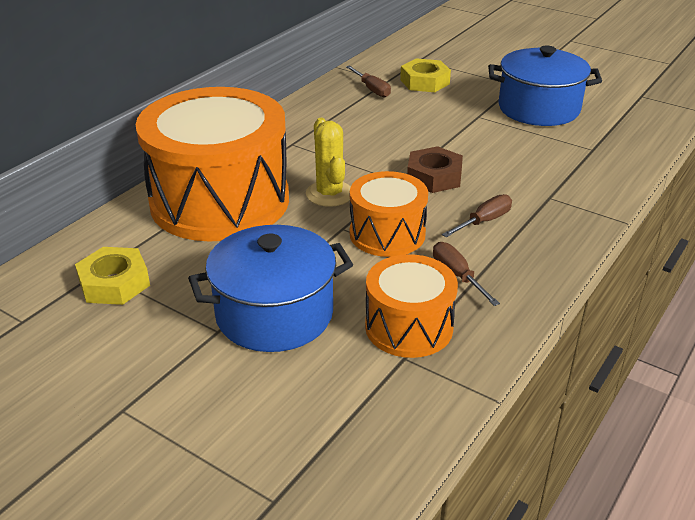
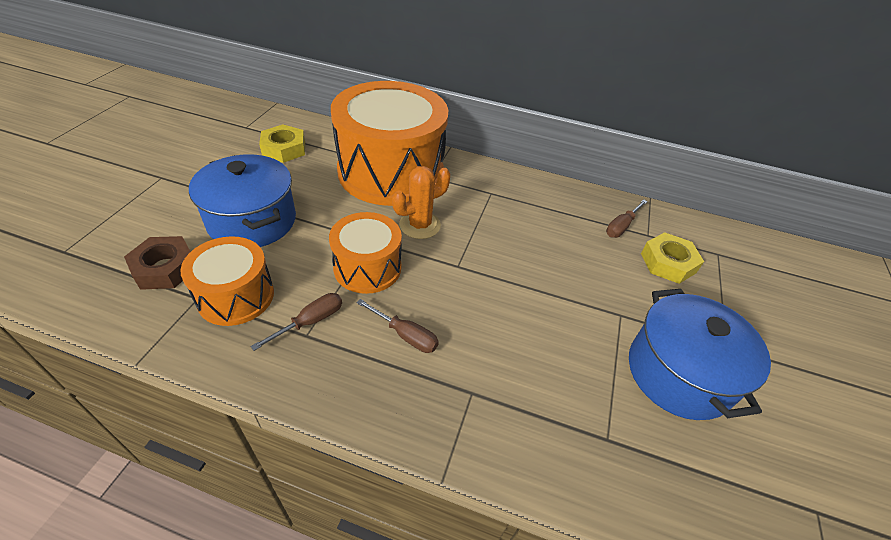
camera: 70 degrees right, 10 degrees up
yellow cactus [306,118,351,207] -> orange cactus [392,166,450,239]
brown nut [407,146,463,193] -> brown nut moved to [124,236,191,290]

